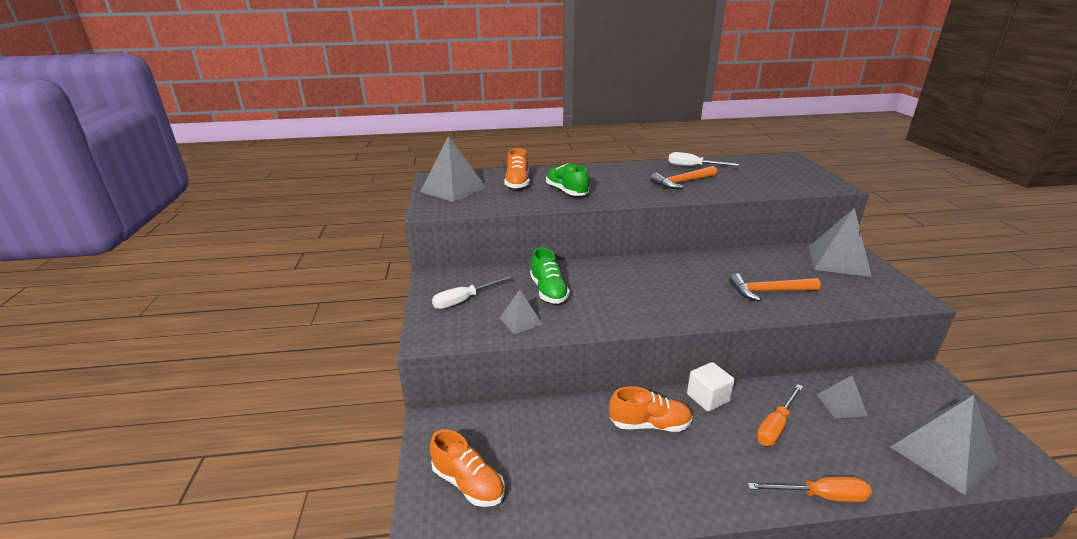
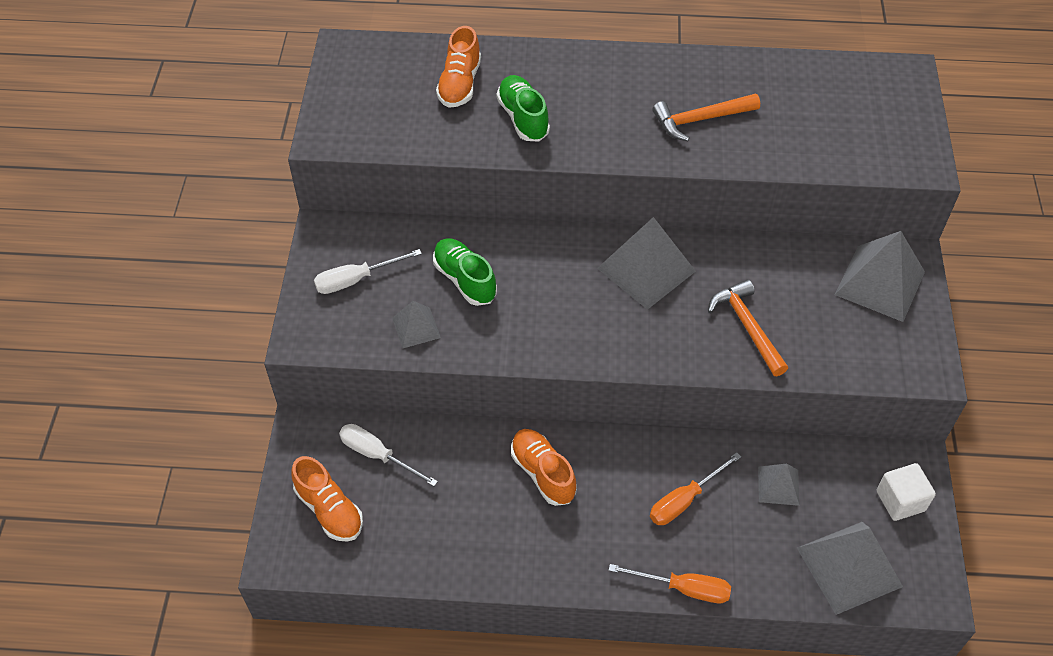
camera: 10 degrees right, 25 degrees up
grey pyramid [420,136,487,202] -> grey pyramid moved to [597,217,696,310]
green shoe [530,248,570,304] -> green shoe turned 150 degrees clockwise [433,238,497,306]
orange shoe [609,386,693,432] -> orange shoe turned 135 degrees counterclockwise [511,429,577,506]
white screwdriver [668,152,739,166] -> white screwdriver moved to [339,424,438,486]
white cube [687,362,735,412] -> white cube moved to [877,463,936,521]
orange hammer [729,273,821,301] -> orange hammer turned 60 degrees clockwise [708,279,788,376]

